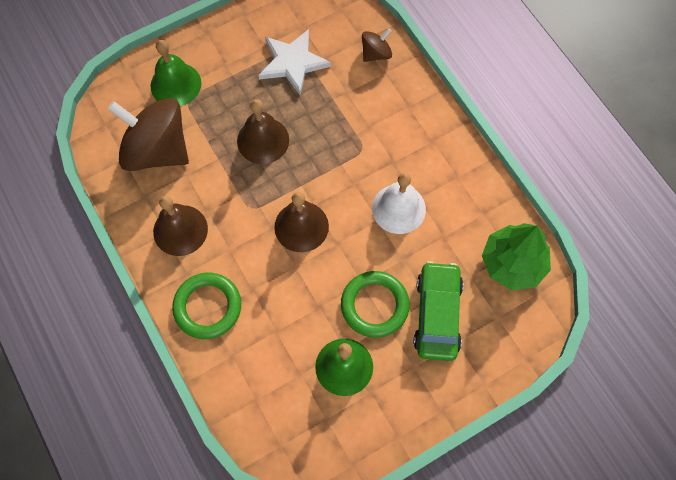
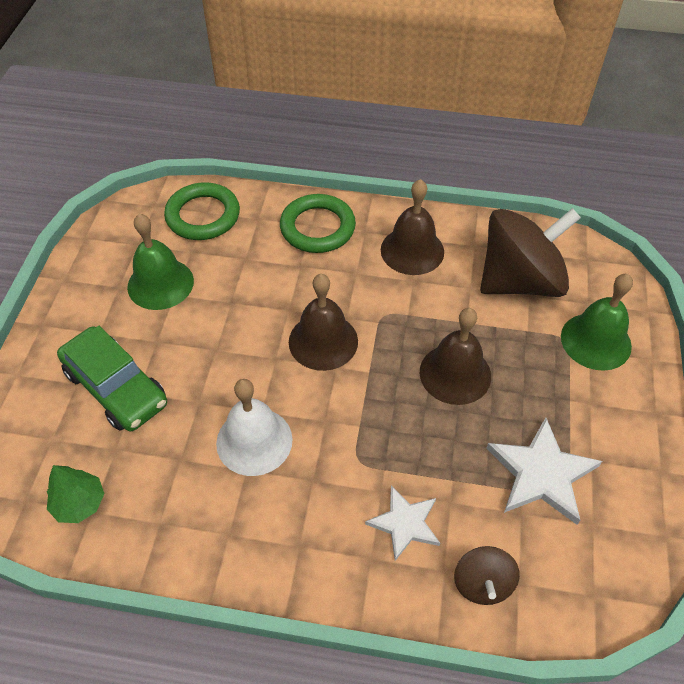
camera: 130 degrees right, 15 degrees down
green ring [341,271,410,338] -> green ring moved to [164,182,240,240]
green tree [482,223,551,290] -> green tree [47,465,105,523], size x0.57
none -> white star [365,486,440,561]

